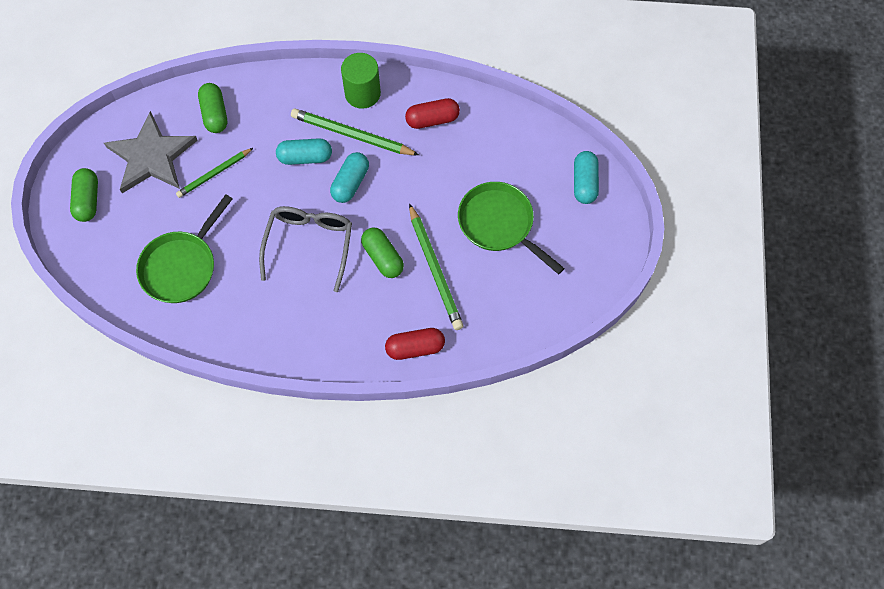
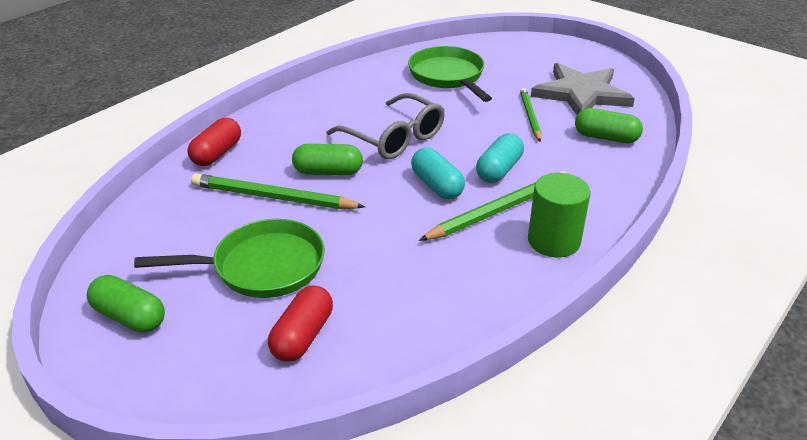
camera: 125 degrees right, 30 degrees down
green capsule [70,168,98,222] -> green capsule moved to [87,275,165,333]
red capsule [405,98,460,129] -> red capsule moved to [268,285,333,362]
turquoise capsule [574,151,599,204] -> none

